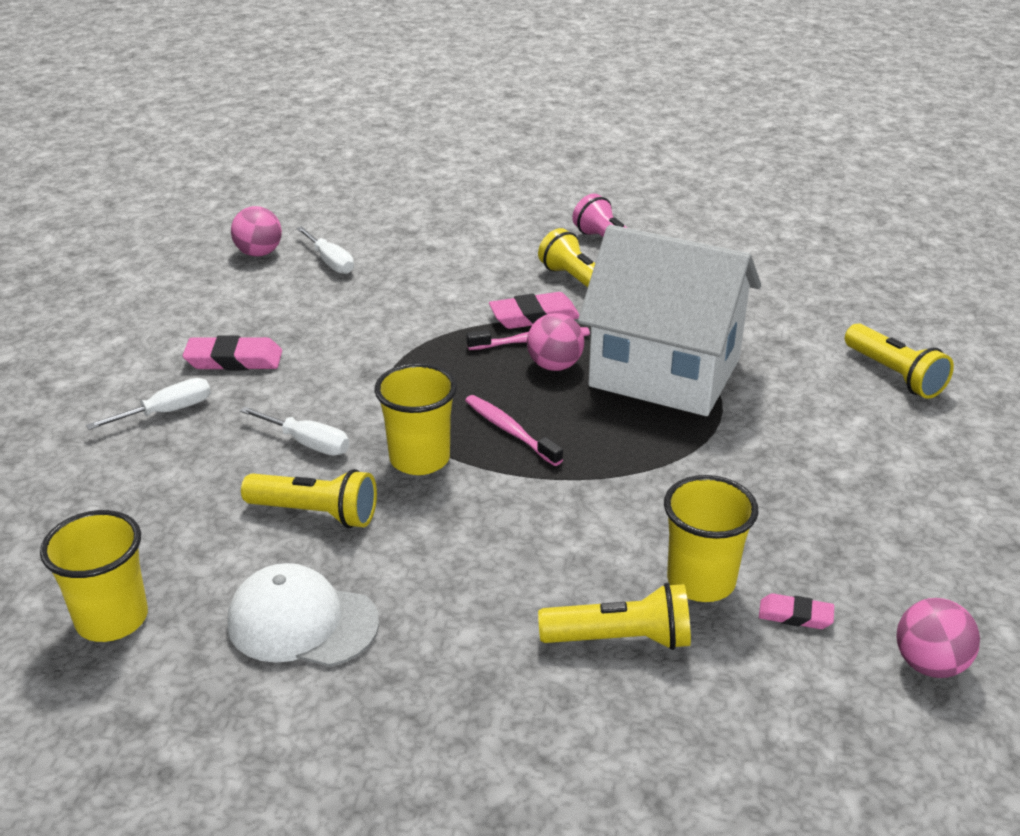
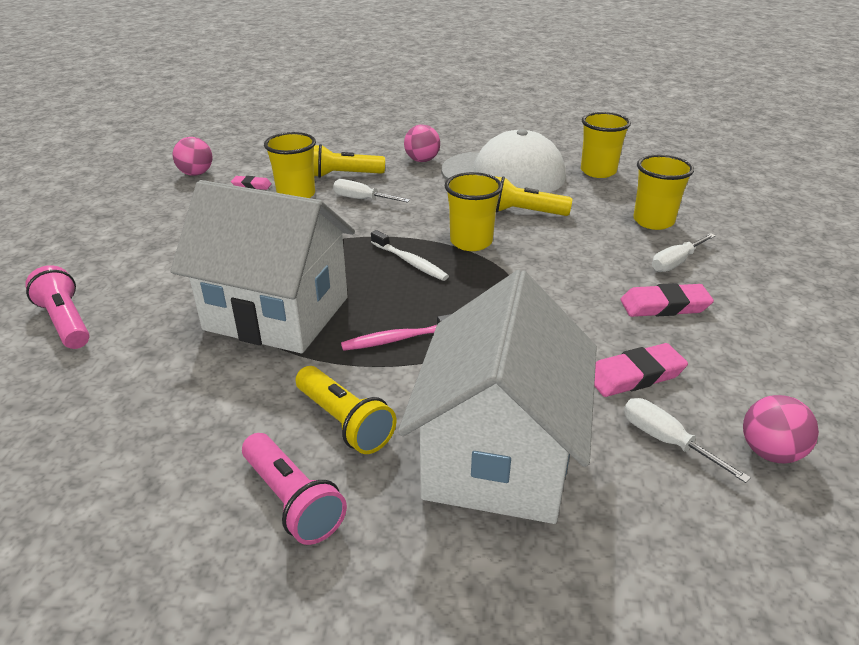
camera: 175 degrees right, 0 degrees up
white cap [227,563,379,667] -> white cap [441,129,566,193], size x1.61
white screwdriver [240,407,349,456] -> white screwdriver moved to [333,179,410,203]
pink toothbrush [465,395,563,466] -> white toothbrush [371,230,449,281]
pink eraser [489,292,580,329] -> pink eraser moved to [594,343,688,397]
pink ball [527,313,584,371] -> pink ball moved to [404,125,440,162]
yellow flashlight [845,323,954,399] -> pink flashlight [25,265,90,349]
none -> white house [398,270,597,524]
none -> yellow cup [633,155,694,230]

